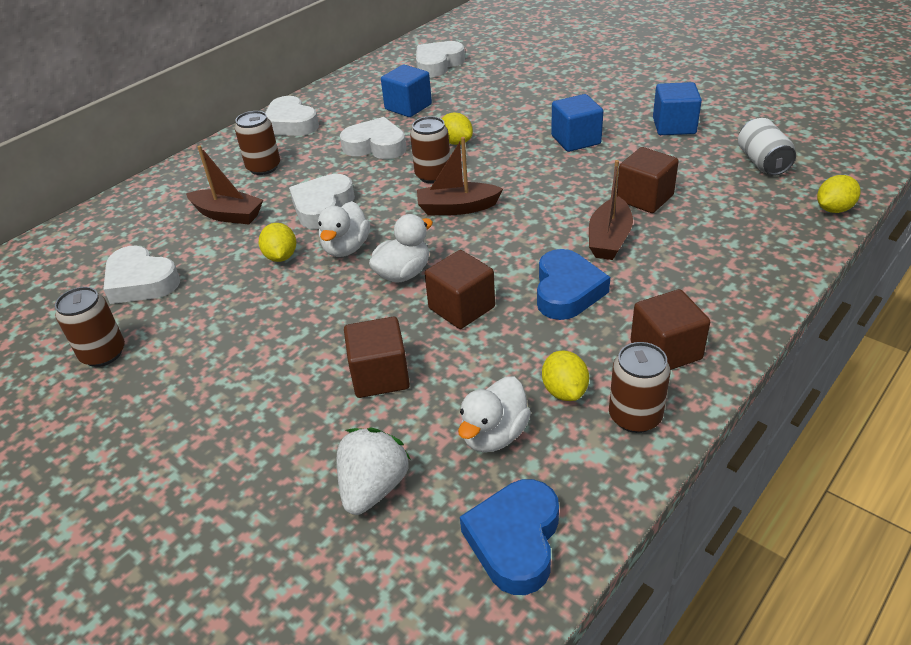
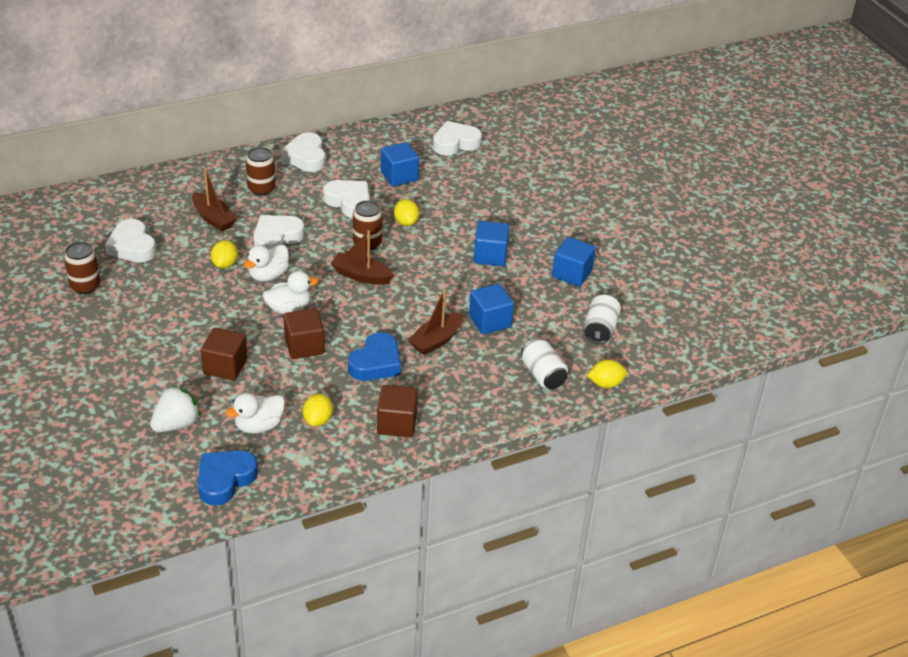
camera: 20 degrees right, 0 degrees up
brown can [609,342,670,433] -> none
brown cube [616,147,679,213] -> blue cube [469,284,514,335]
none -> white can [521,338,568,389]

